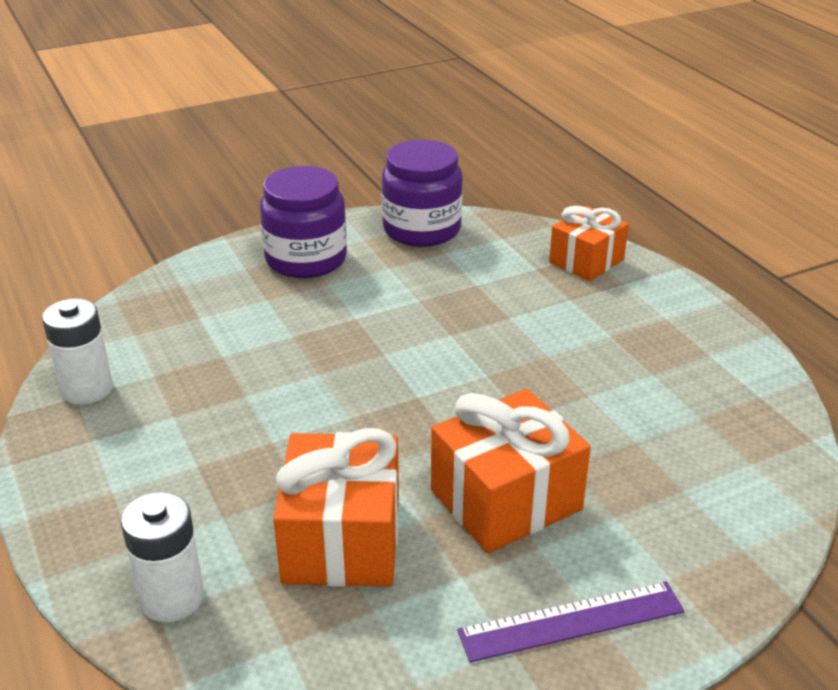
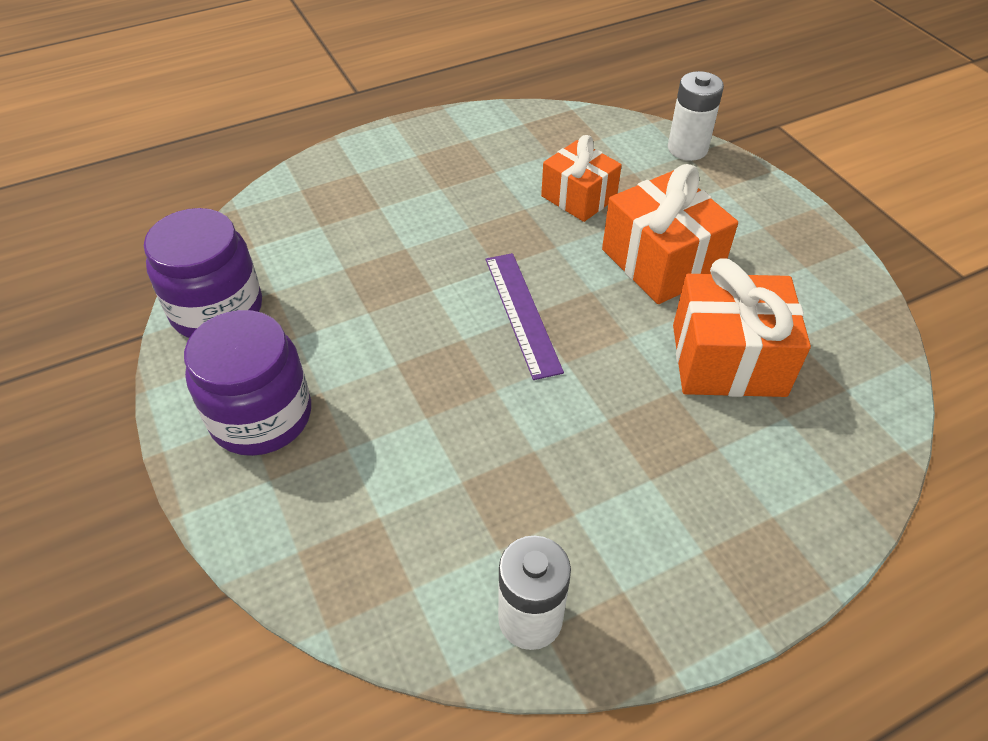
camera: 90 degrees left, 15 degrees up
white battery [121,492,204,623] -> white battery moved to [668,71,724,161]
purple ruler [457,581,684,662] -> purple ruler moved to [486,253,564,380]
orange gift [549,206,629,281] -> orange gift moved to [541,135,622,222]

